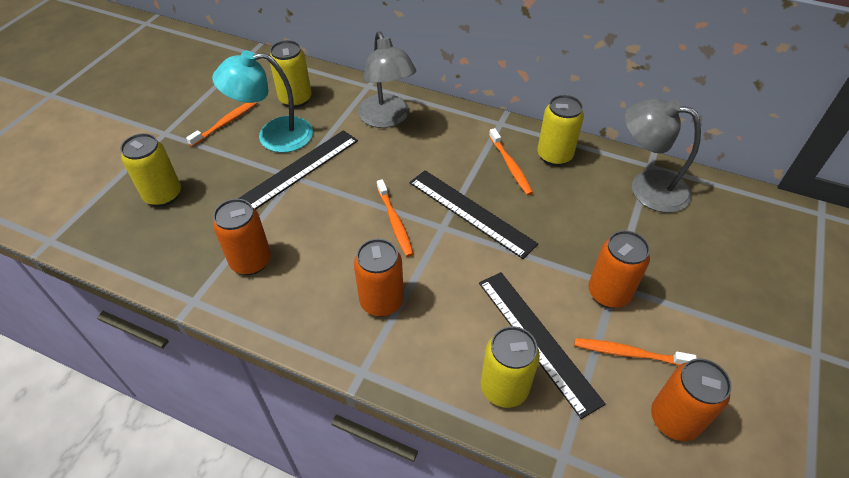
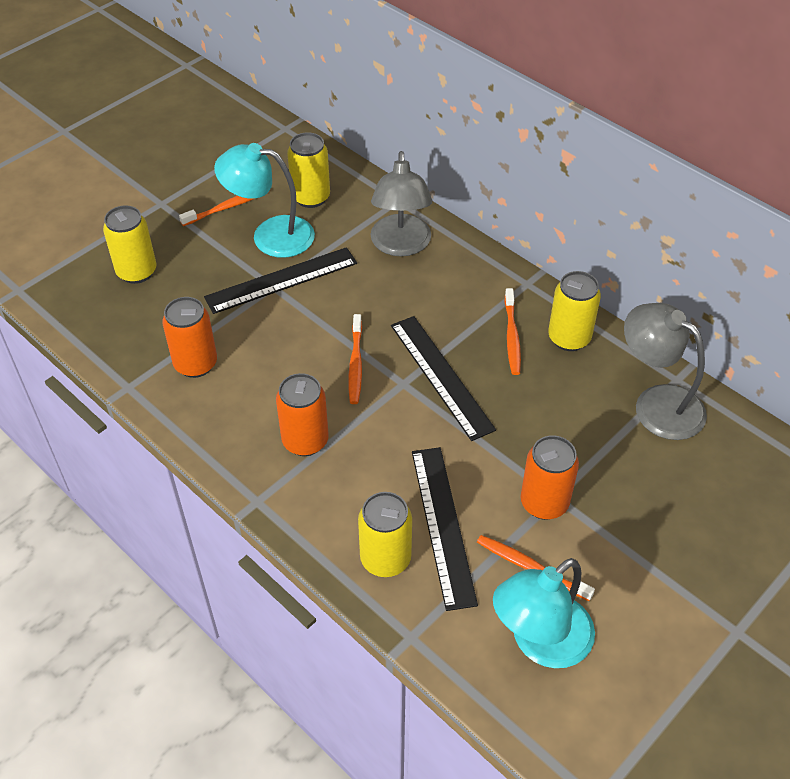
camera: 20 degrees right, 0 degrees up
orange can [651,359,732,441] -> turquoise lamp [493,558,595,668]

